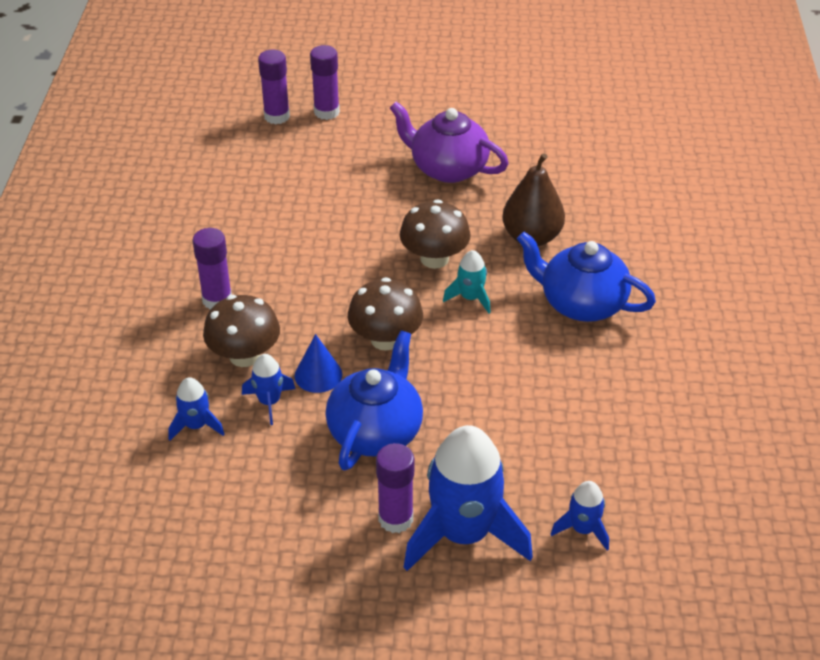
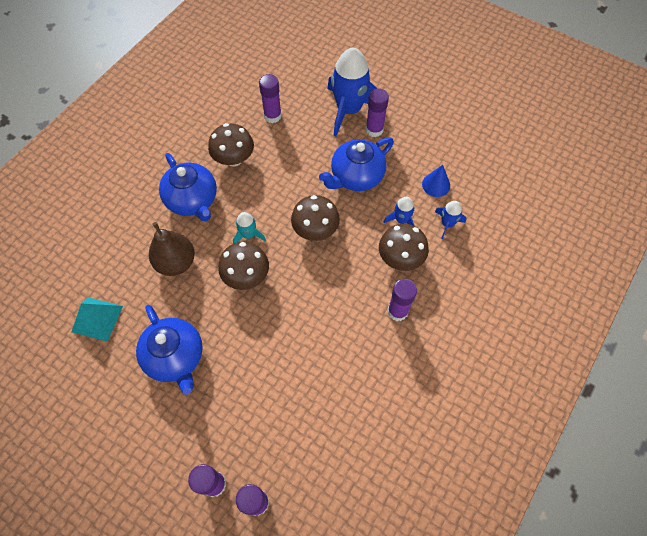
camera: 150 degrees left, 20 degrees up
blue cone [295,334,342,393] -> blue cone moved to [422,165,450,197]
purple teapot [390,102,509,183] -> blue teapot [136,305,203,395]
blue rocket [551,481,609,551] -> none
none -> turquoise pyramid [72,297,123,342]
none -> brown mushroom [208,123,254,166]
none -> purple glue stick [259,74,282,123]

